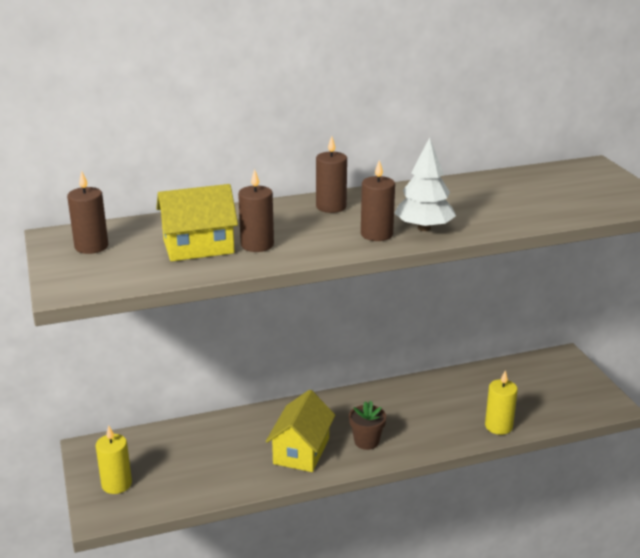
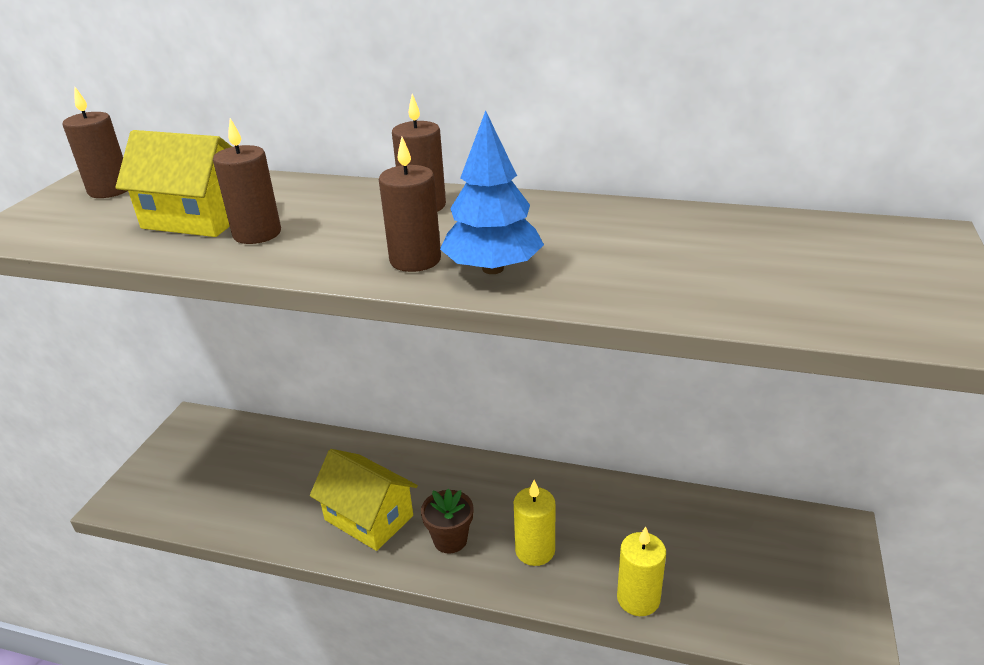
camera: 35 degrees right, 5 degrees up
yellow candle [96,426,132,494] -> yellow candle moved to [514,480,555,566]
yellow house [266,390,336,472] -> yellow house turned 75 degrees clockwise [310,449,418,551]
white tree [394,137,456,231] -> blue tree [440,110,544,274]

